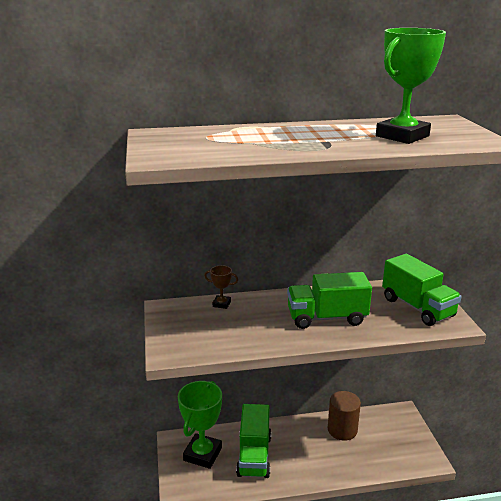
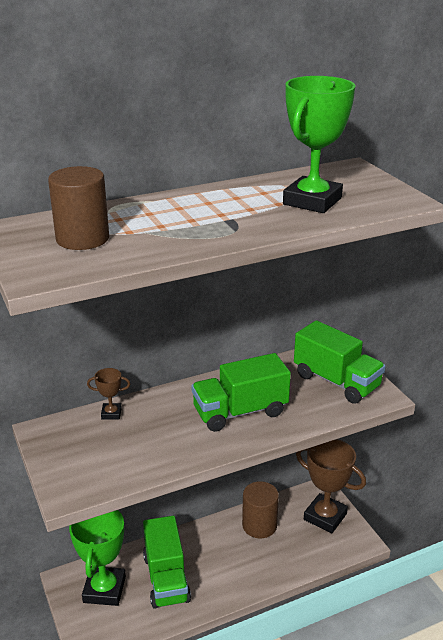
camera: 15 degrees left, 5 degrees up
none -> brown cylinder [48,166,109,250]
none -> brown trophy [296,439,366,533]

